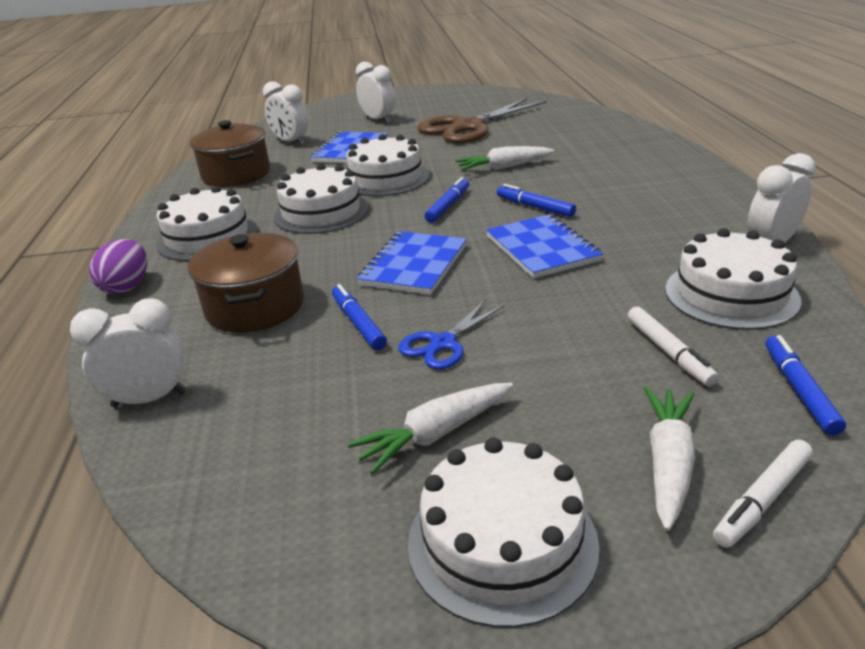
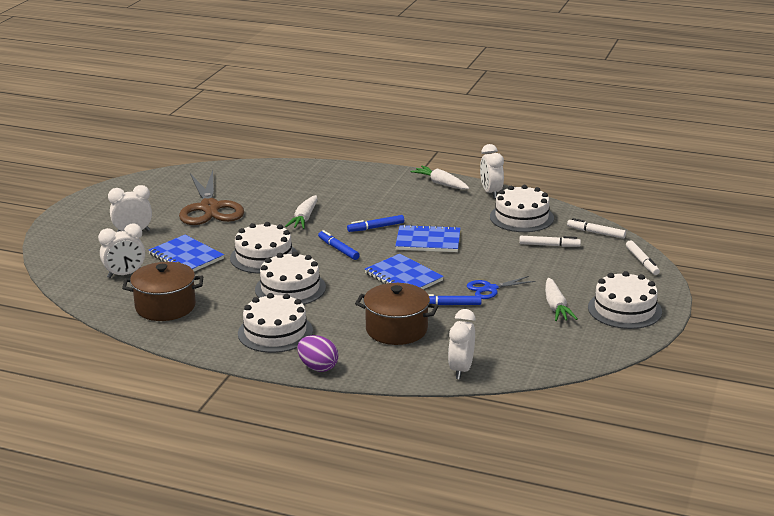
camera: 65 degrees left, 5 degrees down
blue scissors [398,299,505,369] -> blue scissors turned 90 degrees clockwise [467,276,536,299]
white carrot [644,386,695,531] -> white carrot moved to [410,166,469,190]
blue marker [766,335,846,435] -> white marker [567,218,626,239]

